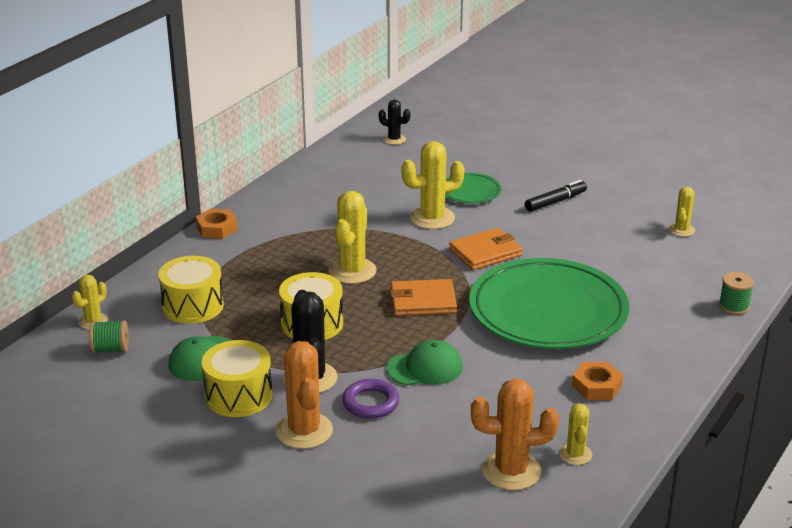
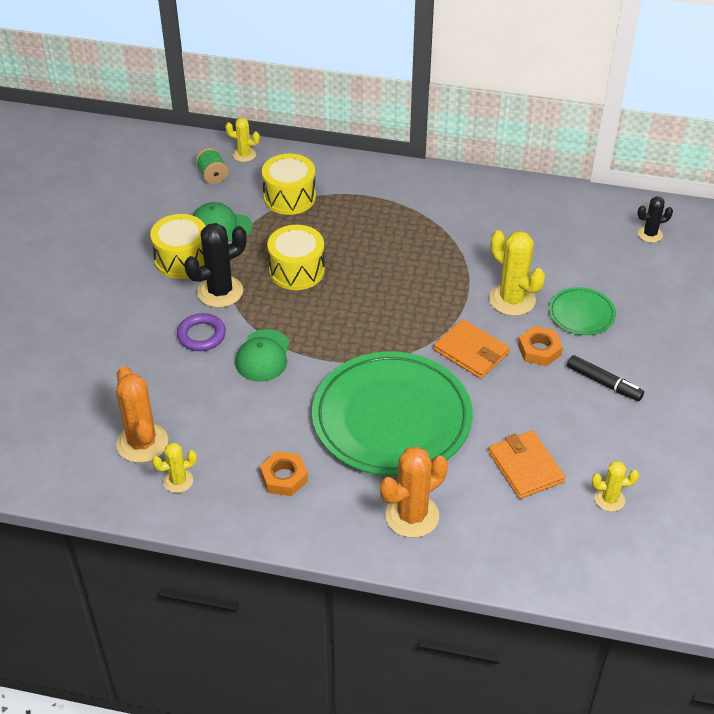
camera: 70 degrees right, 15 degrees up
orange nut [196,209,238,239] -> orange nut moved to [518,326,563,366]
orange cactus [276,341,333,449] -> orange cactus moved to [380,447,448,538]
yellow cactus [328,191,377,284] -> none
black cactus [379,100,410,145] -> black cactus turned 75 degrees clockwise [637,196,673,243]
green cap [387,340,463,385] -> green cap turned 45 degrees clockwise [235,329,290,382]
orange wallet [390,279,457,316] -> orange wallet moved to [488,430,565,499]
green spool [719,272,754,315] -> none

